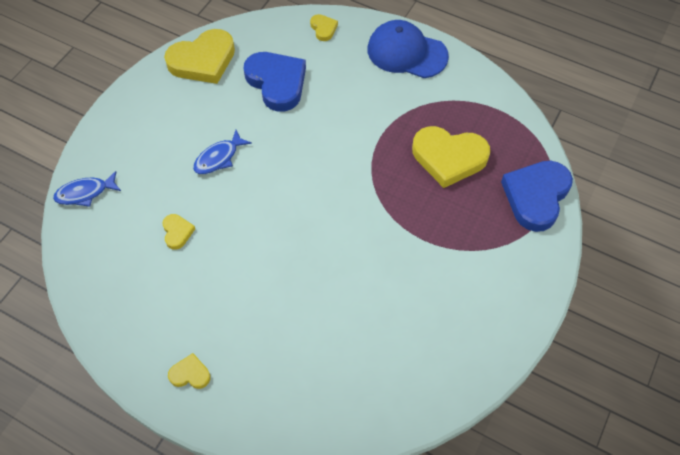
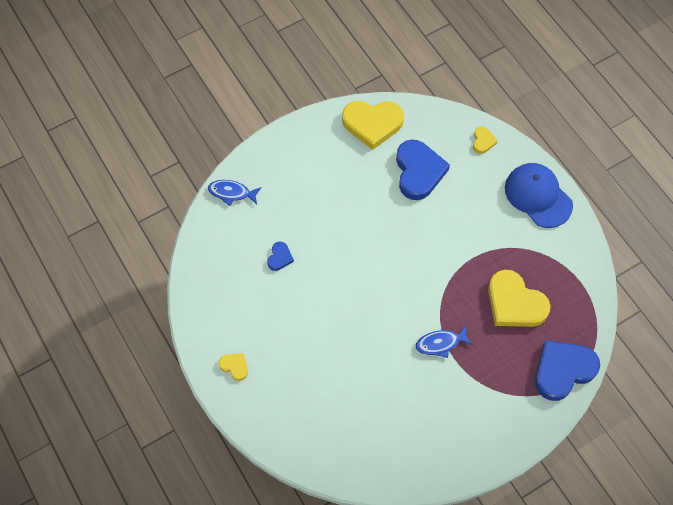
camera: 30 degrees right, 5 degrees up
yellow heart [163,214,195,250] -> blue heart [267,241,294,271]
blue fish [193,130,252,174] -> blue fish moved to [416,326,473,358]

